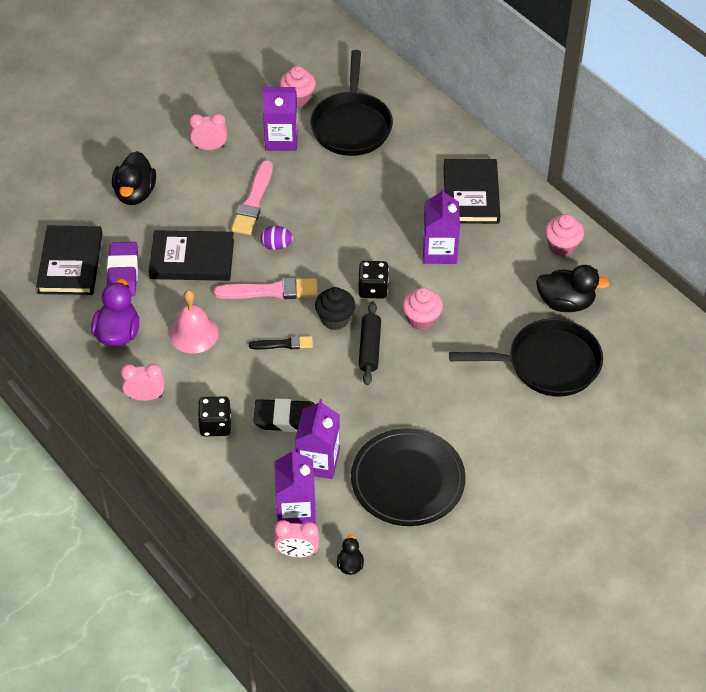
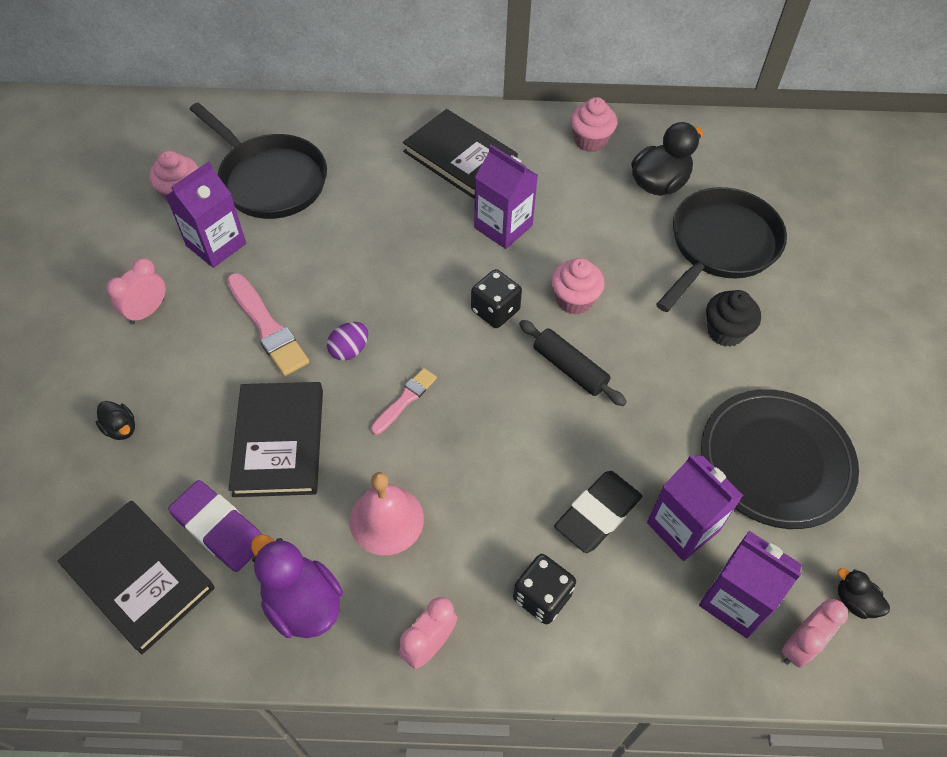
camera: 50 degrees left, 5 degrees up
black duck [112,151,156,205] -> black duck [96,401,135,440], size x0.52
black book [149,230,234,281] -> black book turned 45 degrees counterclockwise [229,382,323,497]
pink brush [214,278,318,299] -> pink brush [371,368,437,435], size x0.60
black brush [249,336,313,349] -> none
black cupcake [315,287,355,330] -> black cupcake moved to [706,290,761,347]

